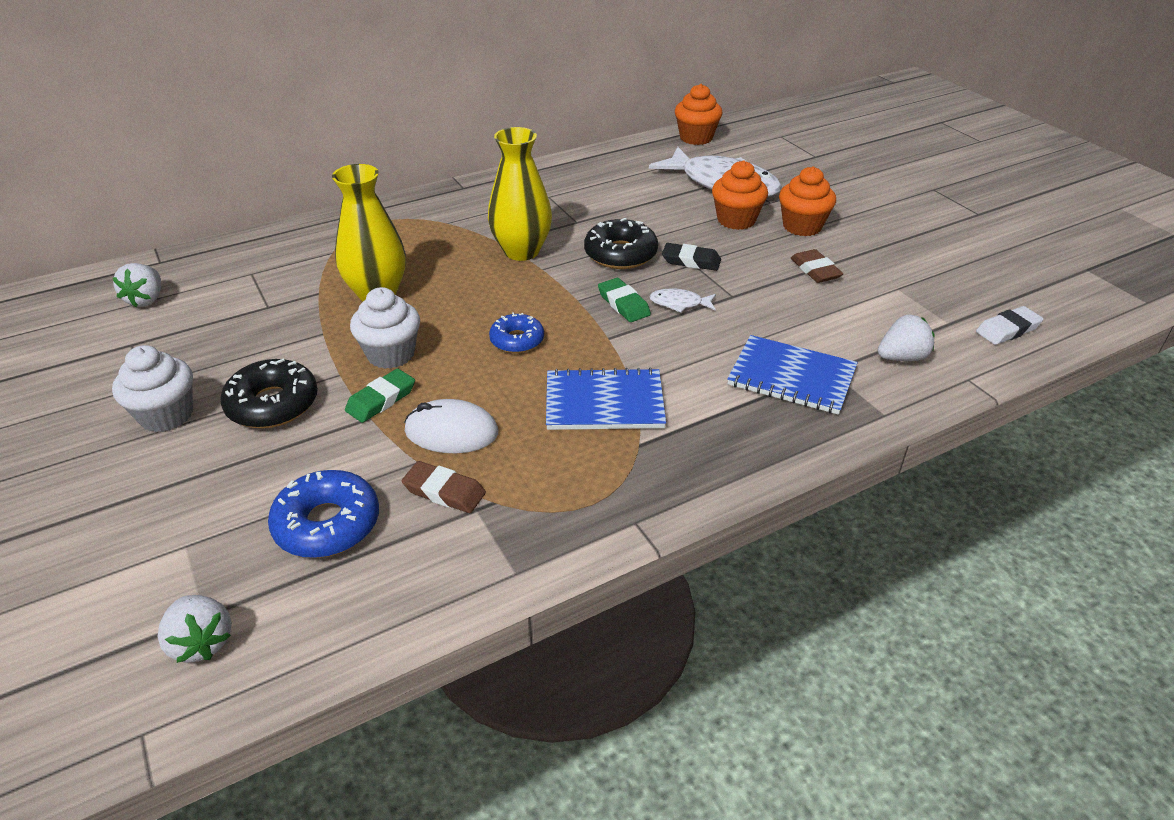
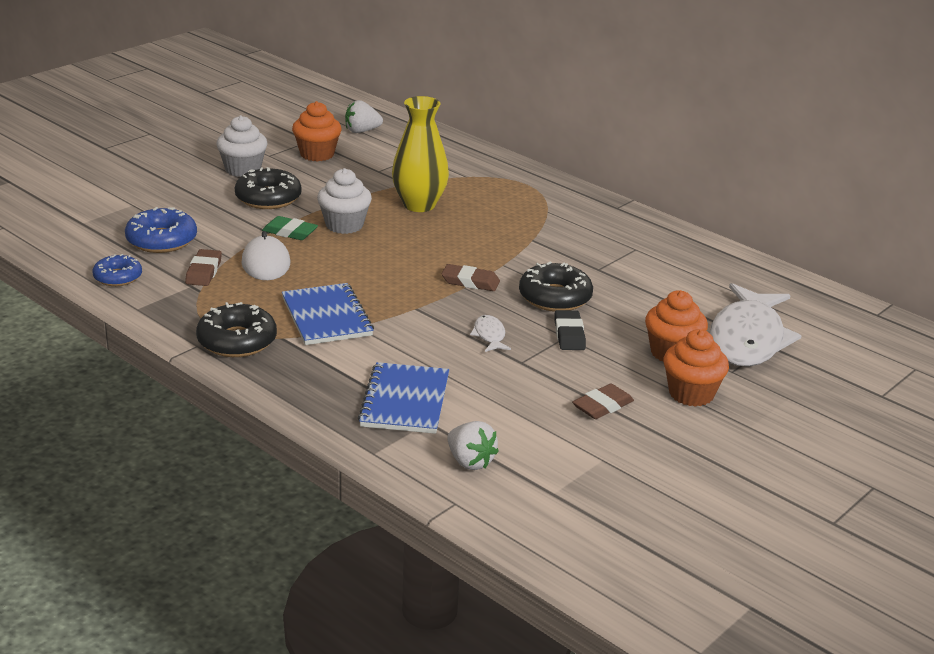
camera: 70 degrees right, 10 degrees down
white strawberry [158,595,232,663] -> none
yellow vase [488,127,552,261] -> none
blue donut [489,312,544,353] -> blue donut moved to [93,254,142,286]
green eraser [598,278,651,322] -> none
orange cupcake [675,84,723,145] -> orange cupcake moved to [292,101,342,161]
white eraser [976,306,1044,345] -> none
none -> black donut [196,302,277,357]
none -> brown eraser [441,264,500,291]

